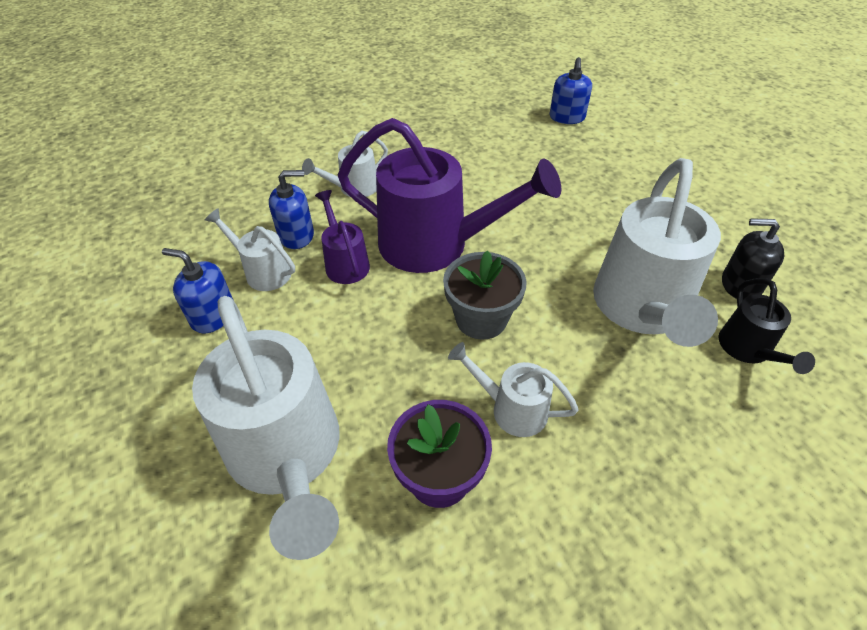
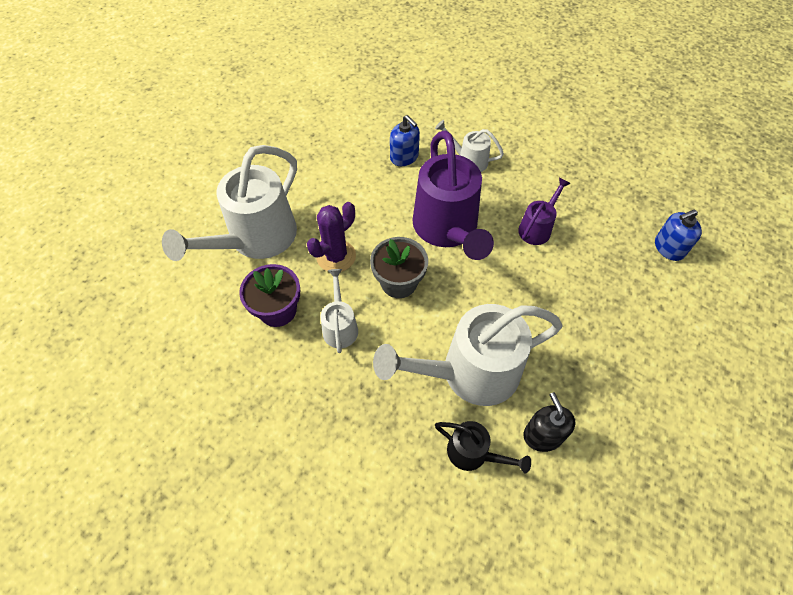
camera: 60 degrees right, 10 degrees up
blue soap dispenser [162,248,233,333] -> none
white watering can [205,208,295,291] -> none
purple watering can [315,190,370,284] -> purple watering can moved to [518,178,571,245]
black watering can [719,278,815,374] -> black watering can turned 120 degrees counterclockwise [435,421,531,474]
none -> purple cactus [307,202,356,272]

